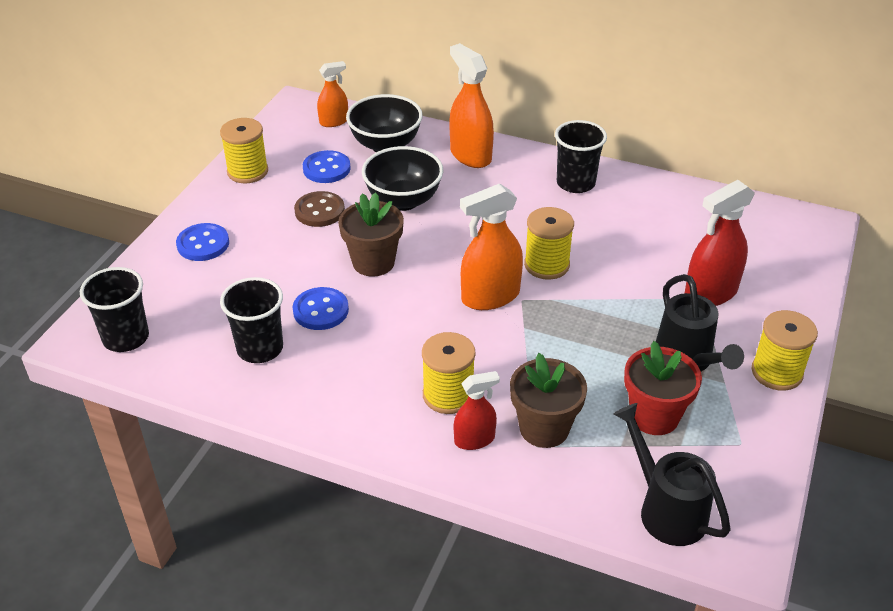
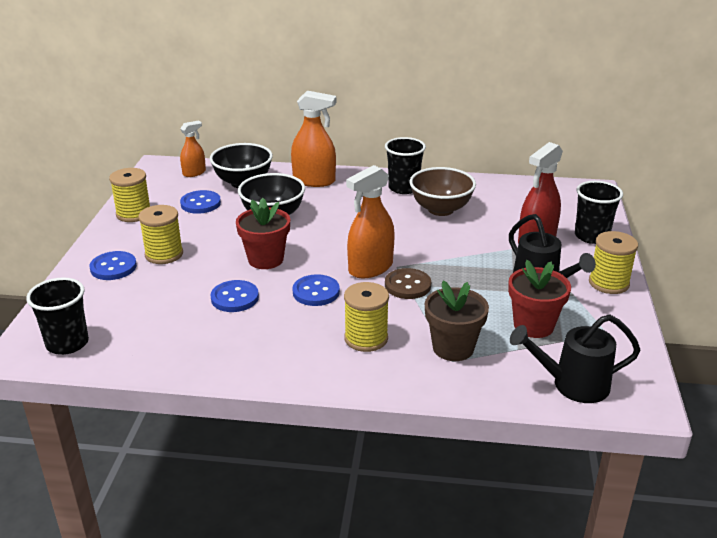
camera: 15 degrees left, 10 degrees down
black cup [220,277,283,363] -> black cup moved to [575,181,623,244]
brown button [294,191,345,227] -> brown button moved to [385,268,431,299]
brown flower pot [338,192,404,276] -> red flower pot [236,198,290,269]
orange spray bottle [450,43,494,168] -> orange spray bottle turned 150 degrees clockwise [291,91,336,187]
red spray bottle [454,371,500,450] -> none
yellow spool [524,207,574,280] -> yellow spool moved to [138,205,183,264]
black watering can [613,403,731,546] -> black watering can turned 45 degrees counterclockwise [510,315,640,403]
none -> blue button [292,274,340,306]
none -> brown bowl [410,167,476,216]

